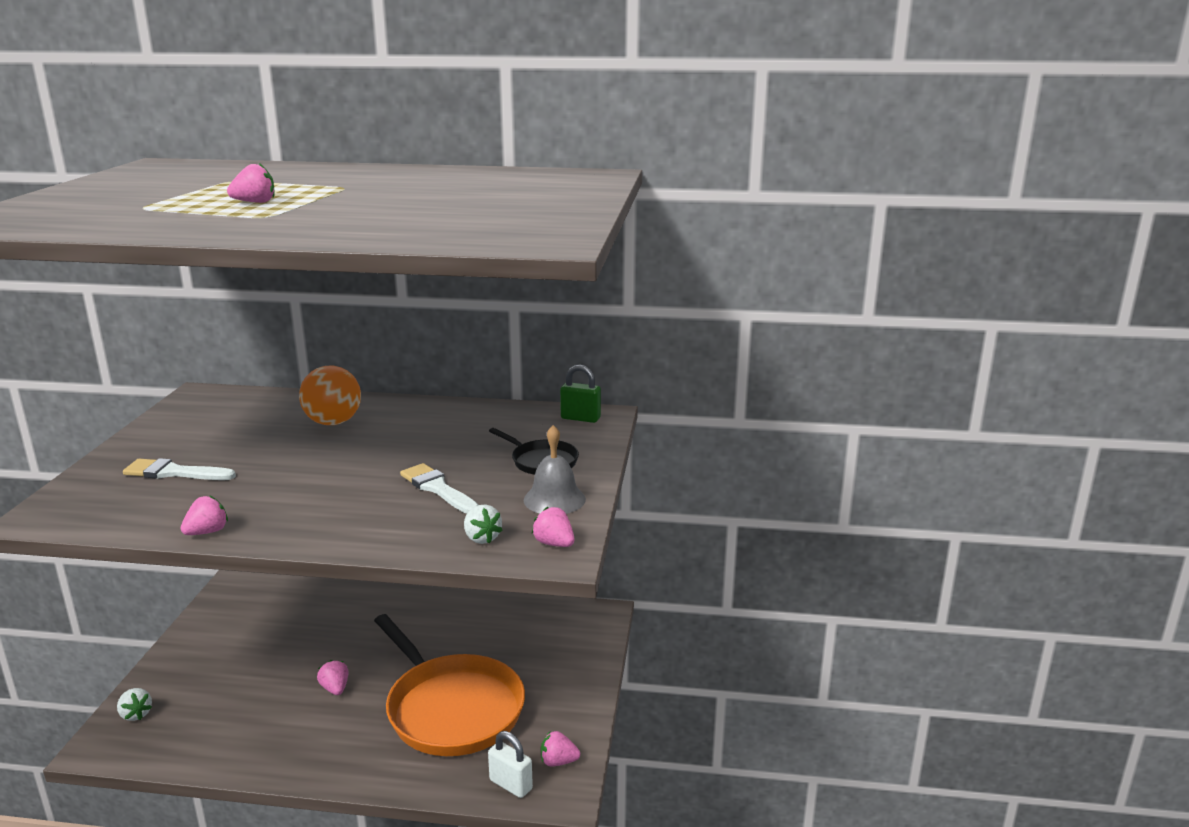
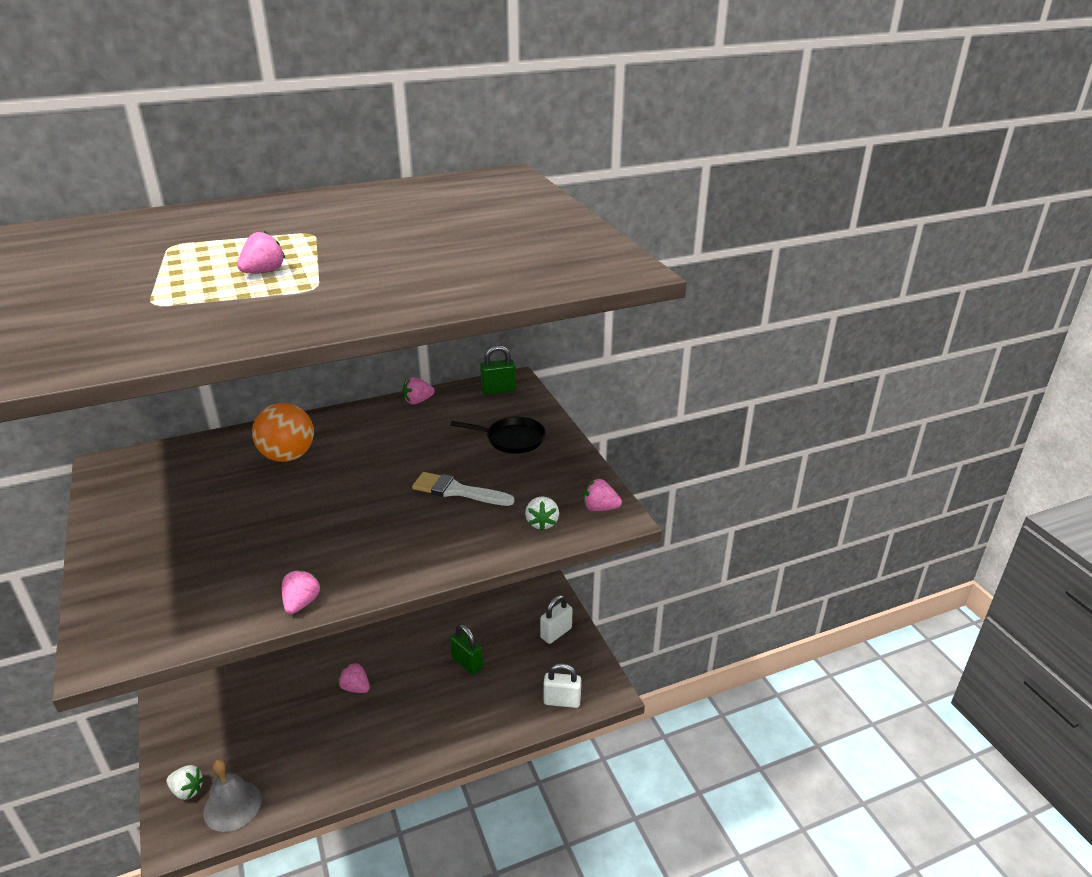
camera: 30 degrees left, 10 degrees up
white brush [123,458,236,480] -> none
orange pan [374,614,525,756] -> green padlock [450,624,483,675]
white strawberry [464,504,503,544] -> white strawberry turned 60 degrees clockwise [525,496,559,531]
grey bell [524,425,586,514] -> grey bell moved to [203,760,261,832]
pink strawberry [541,731,580,766] -> pink strawberry moved to [403,377,435,404]
none -> white padlock [540,595,572,644]

